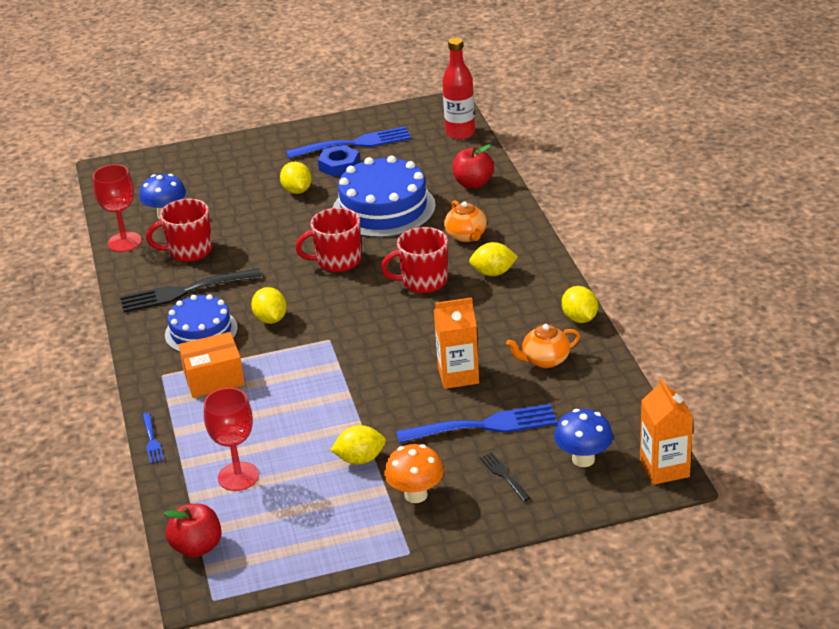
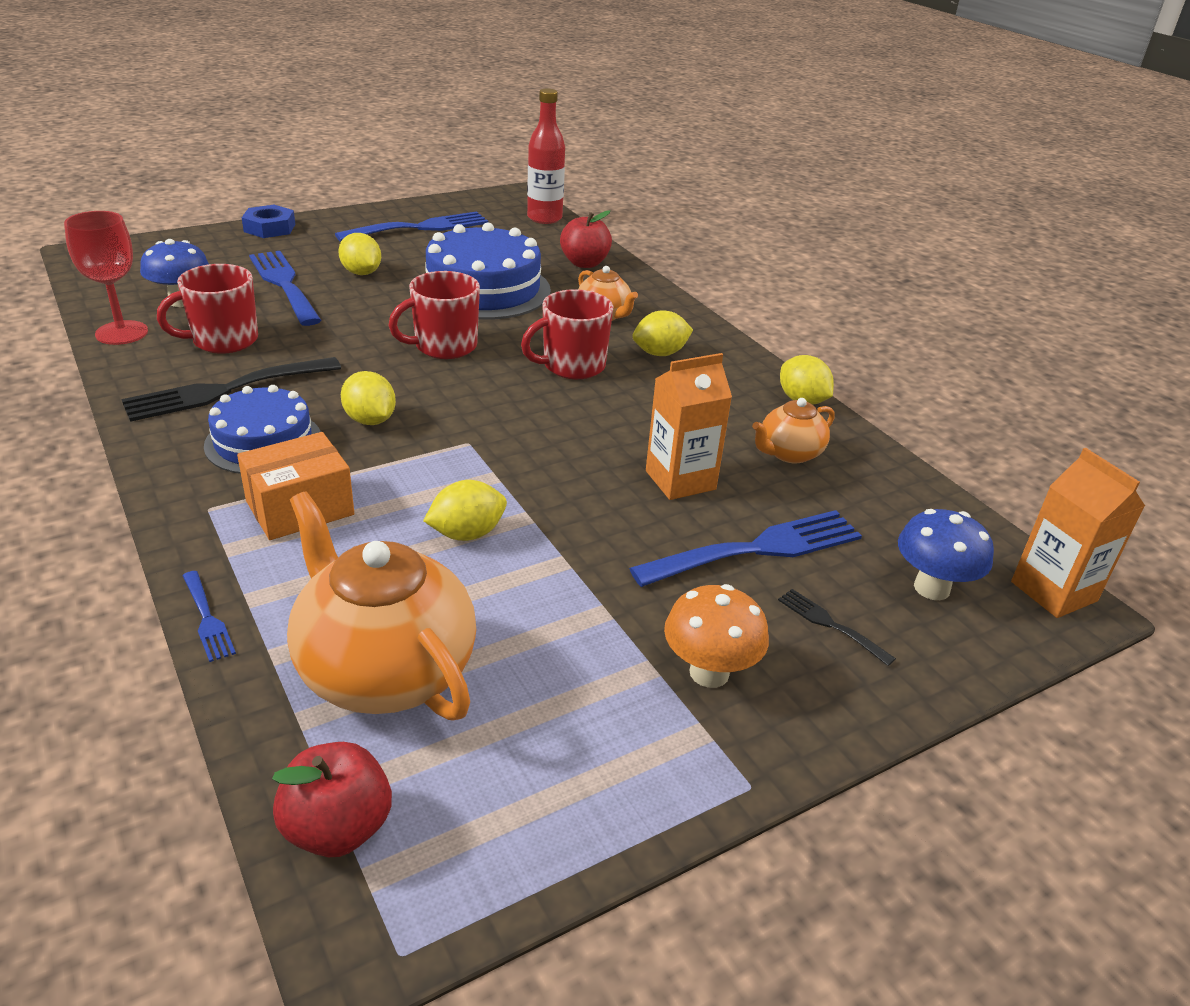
camera: 20 degrees left, 0 degrees up
red goblet [204,388,259,491] -> orange teapot [287,491,476,721]
blue nut [318,145,359,177] -> blue nut moved to [242,205,296,238]
yellow lemon [330,425,386,464] -> yellow lemon moved to [423,480,507,541]
none -> blue fork [249,251,321,326]

